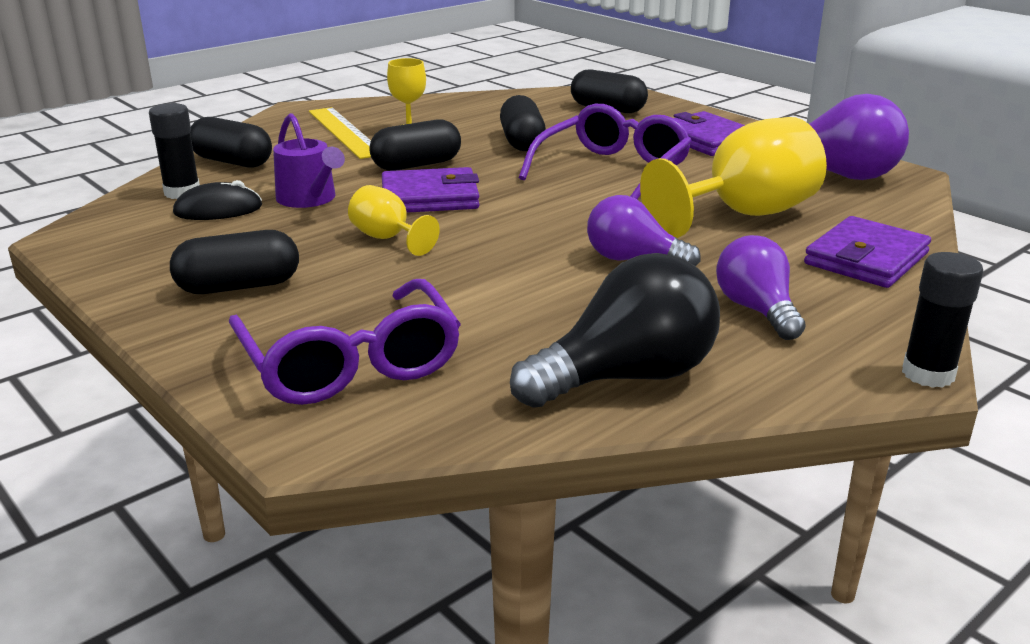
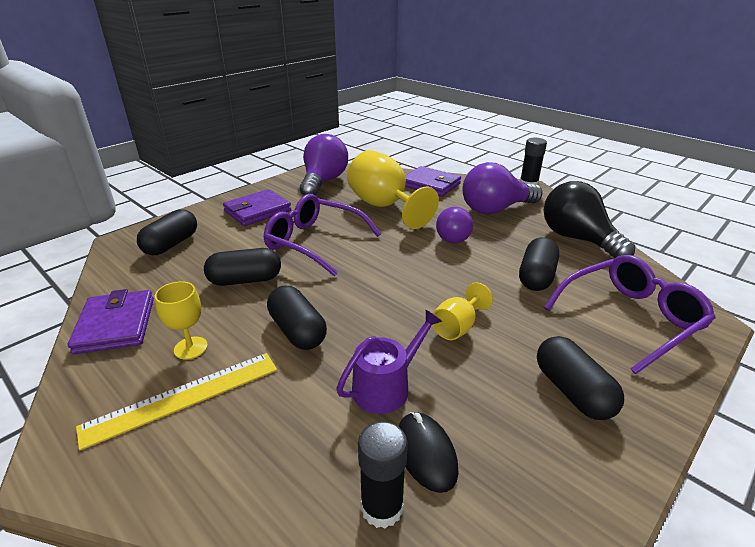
camera: 95 degrees left, 5 degrees up
black capsule [190,117,272,168] -> black capsule moved to [519,237,559,291]
purple wallet [382,167,480,213] -> purple wallet moved to [68,289,154,354]
purple light bulb [716,235,805,340] -> purple light bulb [462,162,542,215], size x1.55

